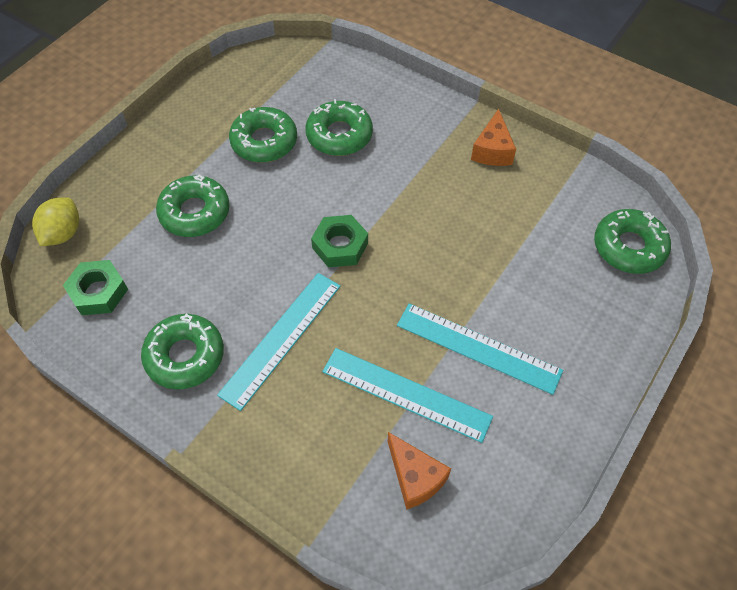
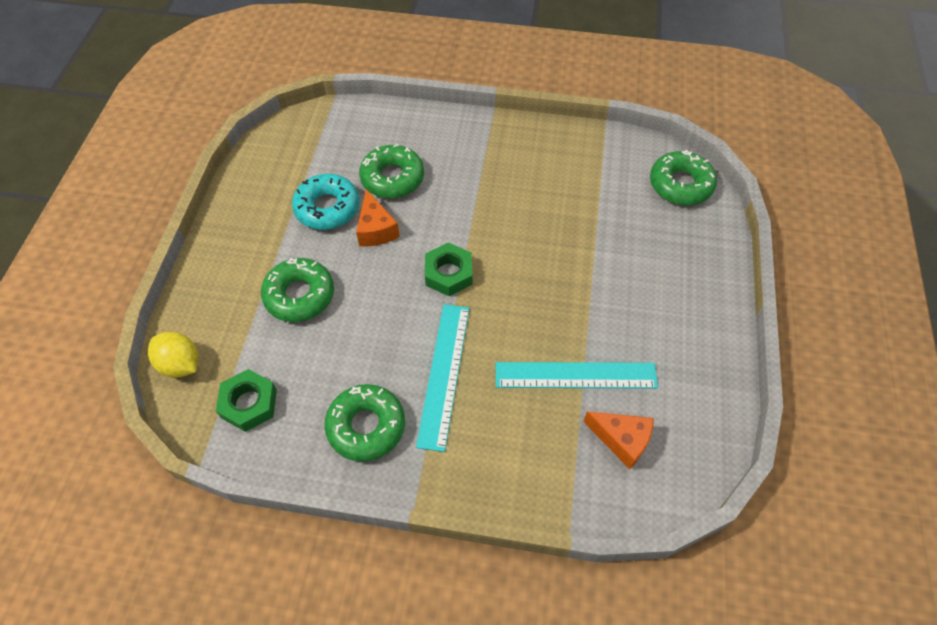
camera: 25 degrees left, 0 degrees up
yellow lemon [32,197,79,246] -> yellow lemon turned 45 degrees counterclockwise [148,332,198,378]
green donut [229,107,297,163] -> turquoise donut [292,174,359,230]
turquoise ruler [397,303,563,395] -> none
orange cheese [471,109,516,166] -> orange cheese moved to [356,189,400,246]

